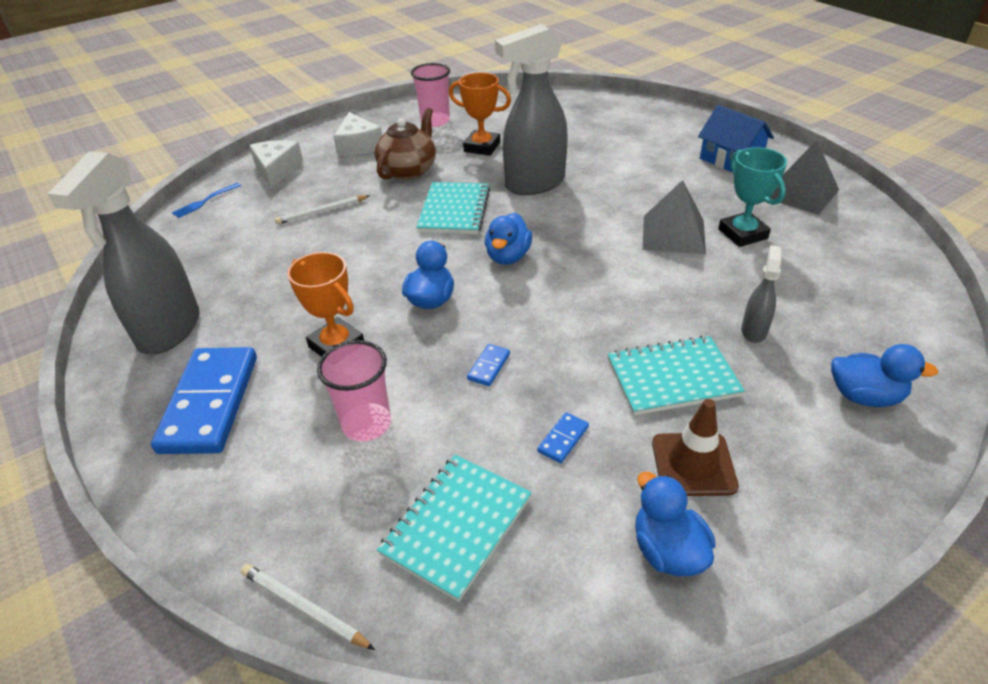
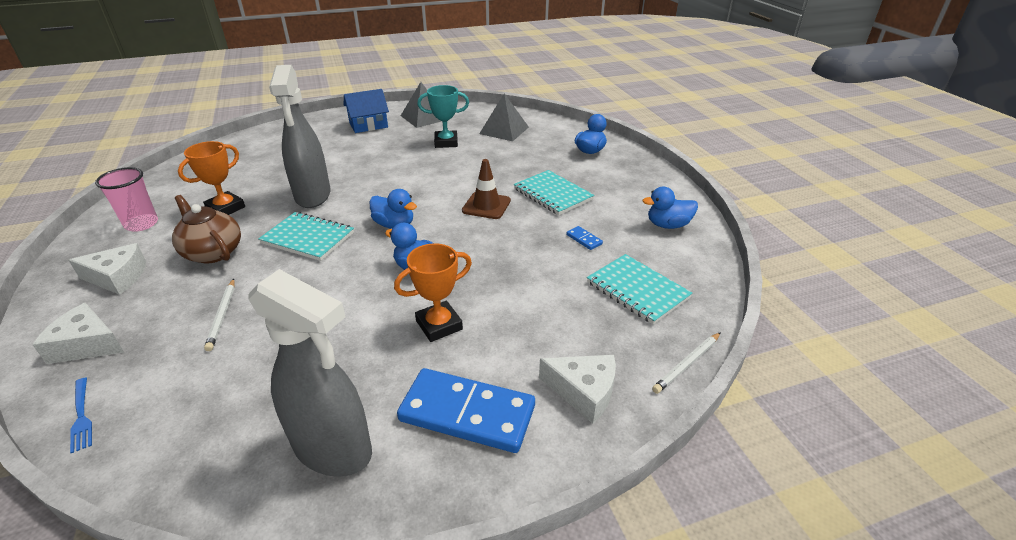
camera: 75 degrees left, 5 degrees down
pink cup [317,340,391,441] -> none
blue domino [467,344,510,386] -> none
turquoise notebook [608,336,745,416] -> turquoise notebook turned 45 degrees counterclockwise [514,170,594,215]
grey pyramid [643,180,706,254] -> grey pyramid moved to [479,94,529,141]
brown traffic cone [652,399,739,496] -> brown traffic cone moved to [462,159,511,219]
grey spray bottle [741,245,782,343] -> none
none -> white cheese [539,355,616,424]

